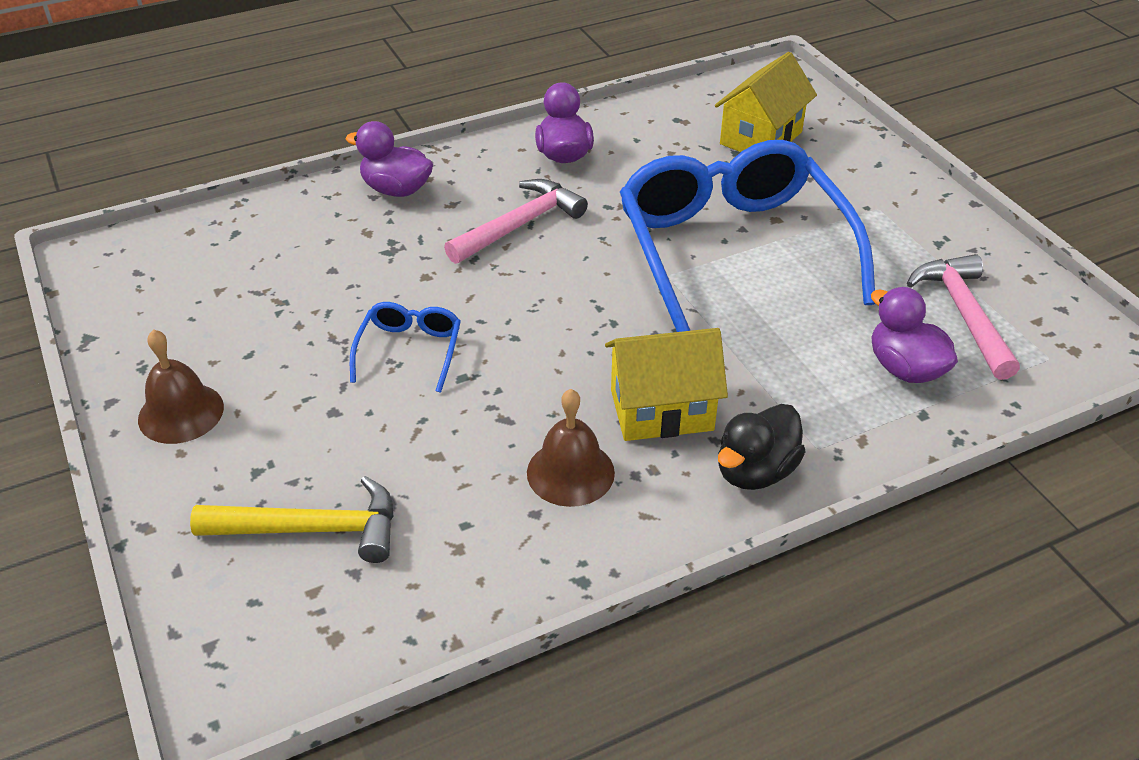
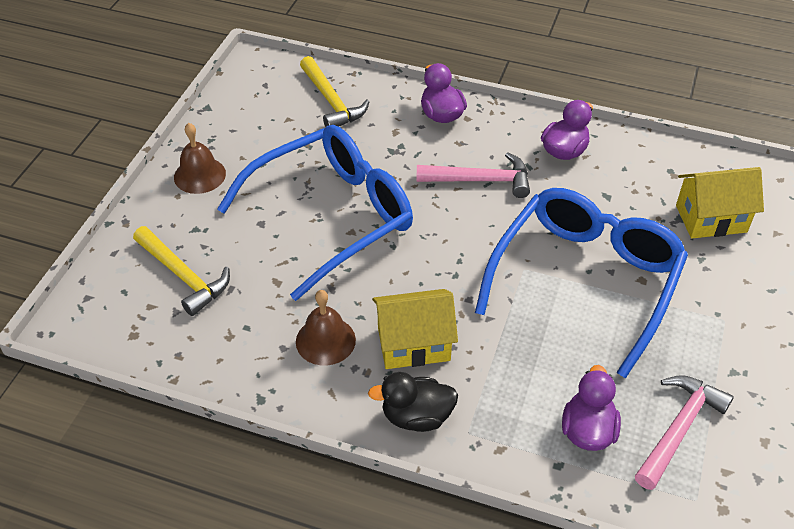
camera: 45 degrees right, 5 degrees up
blue glasses [350,302,461,393] -> blue glasses [217,125,413,301], size x2.38
yellow house [605,328,728,441] -> yellow house turned 45 degrees counterclockwise [372,289,458,369]
none -> yellow hammer [300,56,369,127]

